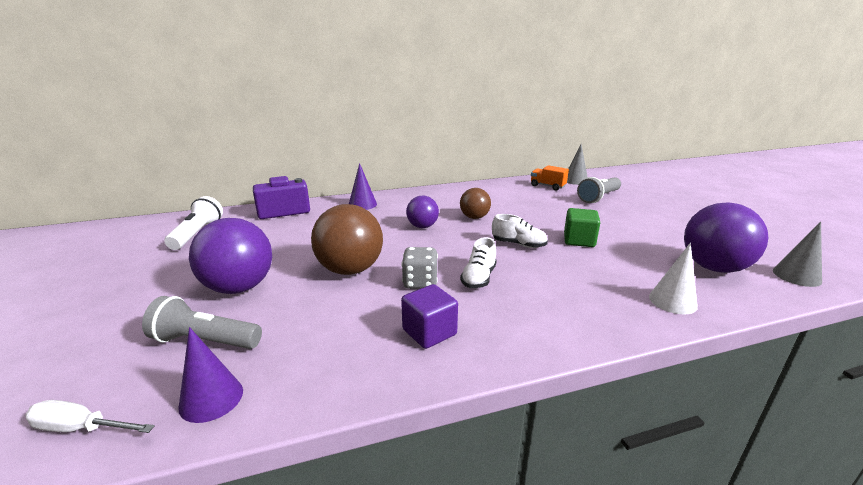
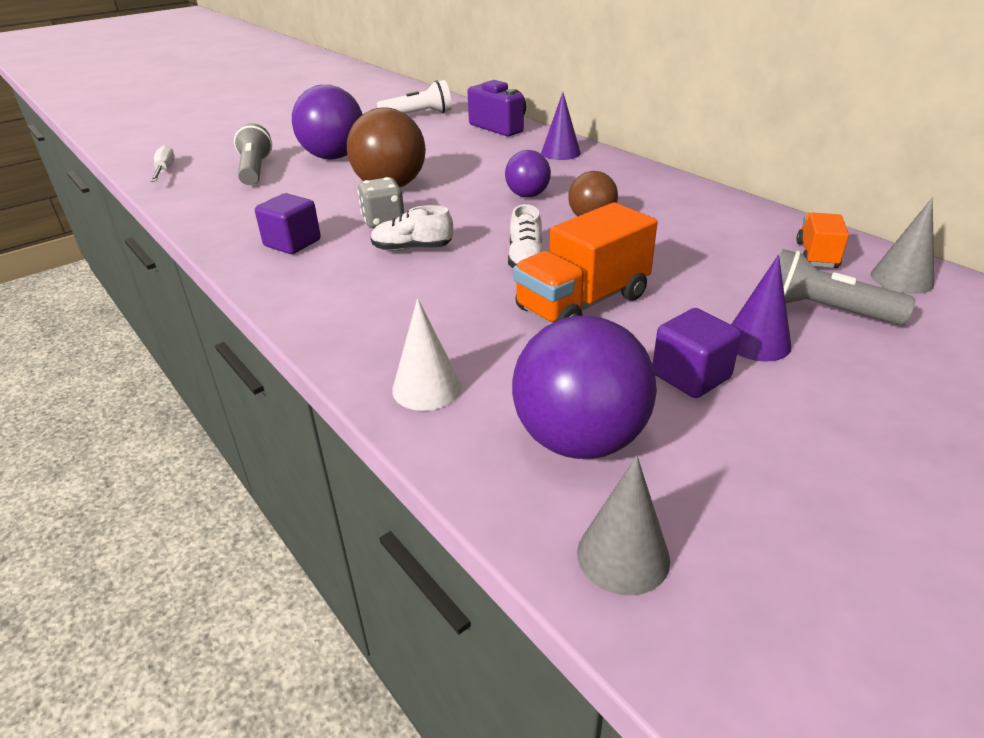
camera: 70 degrees right, 10 degrees up
purple cone [178,327,243,423] -> purple cone moved to [731,255,792,361]
green cube [564,208,600,247] -> orange truck [513,202,658,324]
none -> purple cube [653,308,741,398]

